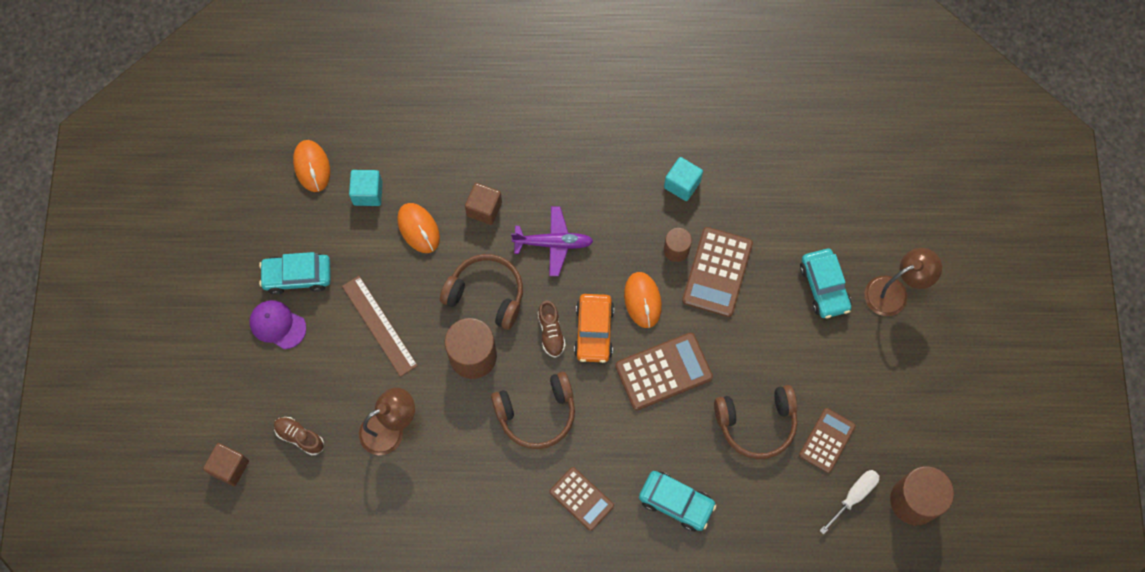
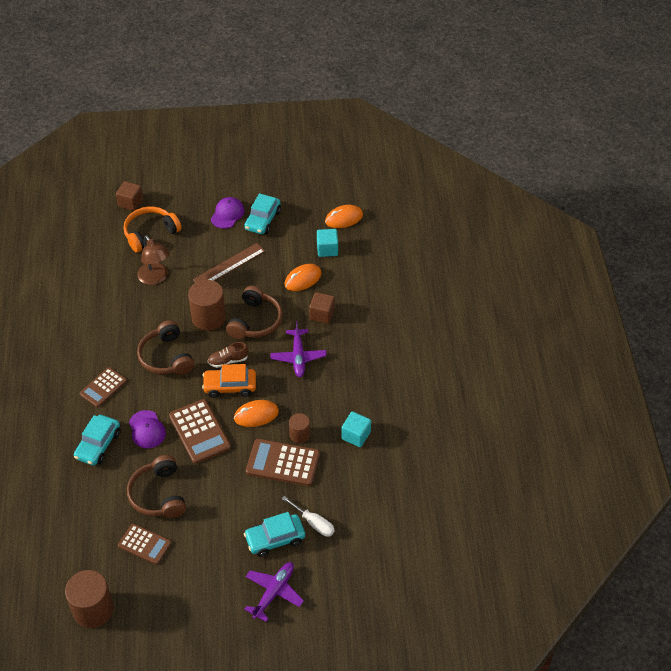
camera: 85 degrees right, 20 degrees down
turquoise car [259,252,331,295] -> turquoise car turned 150 degrees counterclockwise [244,193,281,234]
brown shoe [274,417,324,455] -> orange headphones [123,207,181,253]
white screwdriver [820,470,880,534] -> white screwdriver moved to [281,496,334,537]
brown lamp [864,248,942,316] -> purple plane [244,562,304,622]
none -> purple cap [129,410,166,448]

